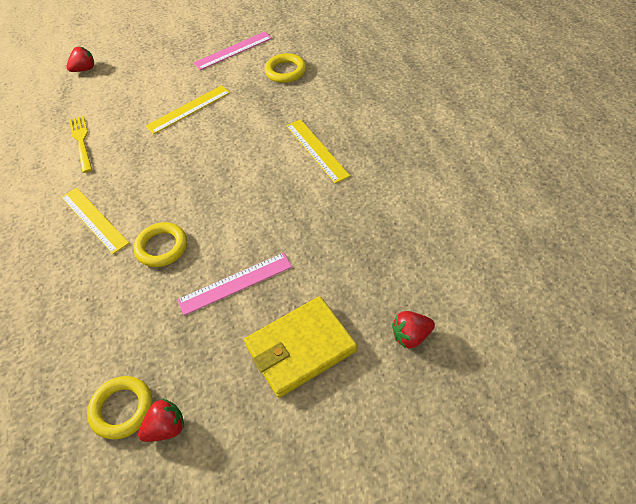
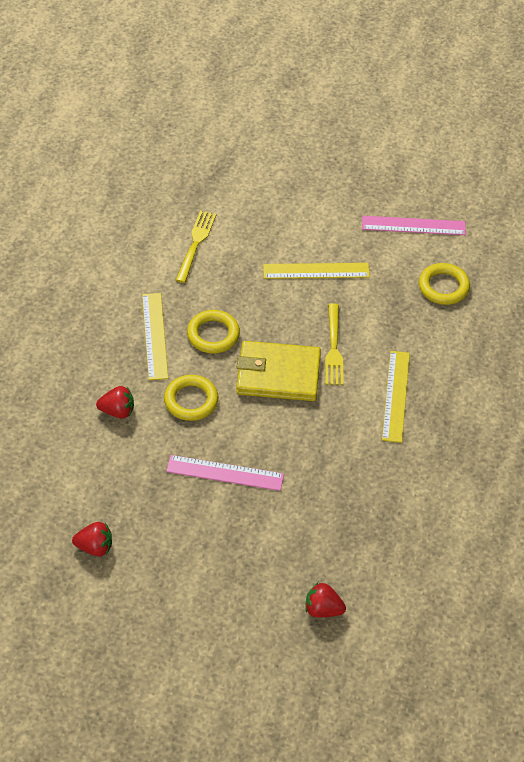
camera: 30 degrees right, 0 degrees up
red strawberry [66,47,94,72] -> red strawberry moved to [96,386,134,419]
yellow ring [87,376,153,439] -> yellow ring moved to [187,310,240,353]
yellow wallet [244,296,357,398] -> yellow wallet moved to [236,341,321,401]
none -> yellow fork [325,303,344,385]

